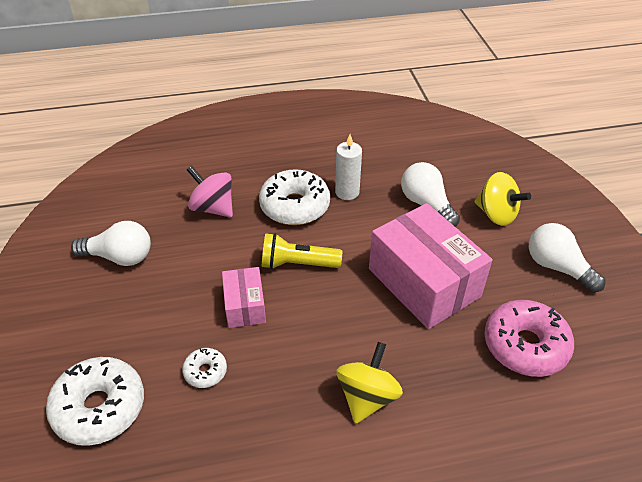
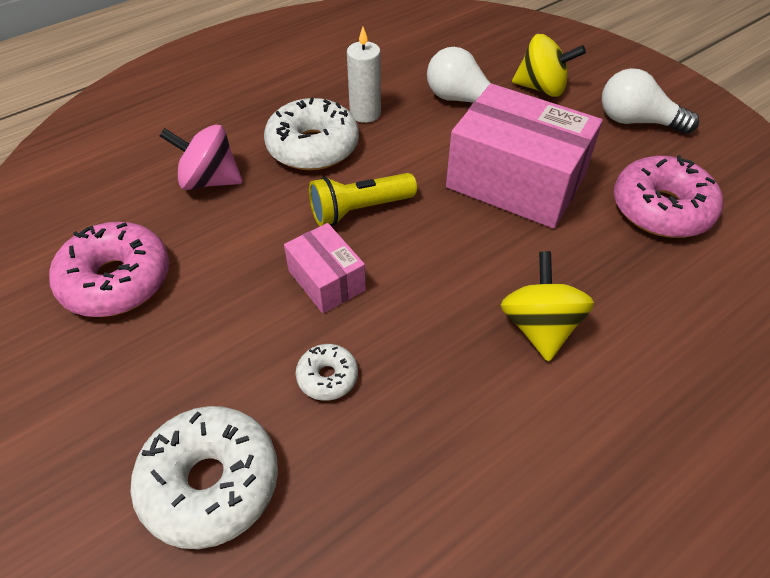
camera: 25 degrees left, 5 degrees up
white light bulb [71,221,151,266] -> pink donut [49,222,169,317]

